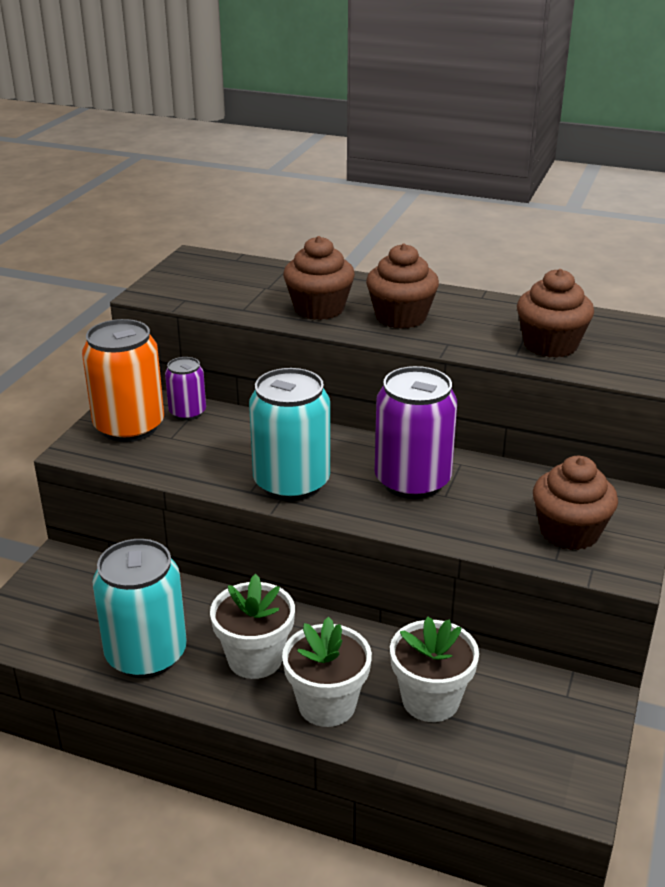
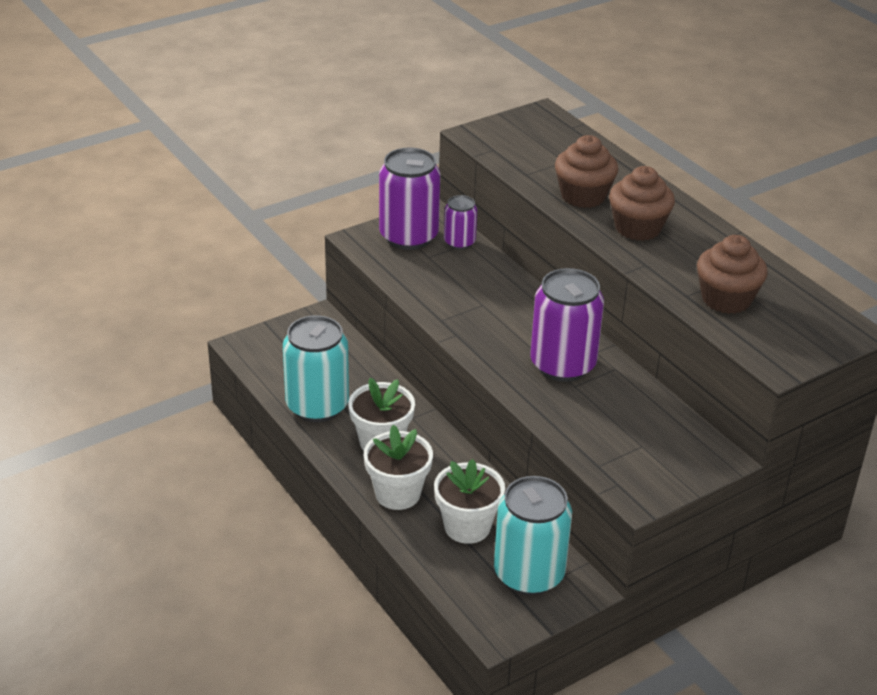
camera: 35 degrees right, 5 degrees up
orange can [82,319,164,442] -> purple can [379,147,440,250]
turquoise can [249,368,330,501] -> turquoise can moved to [494,476,572,595]
brown cupcake [533,456,618,550] -> none

